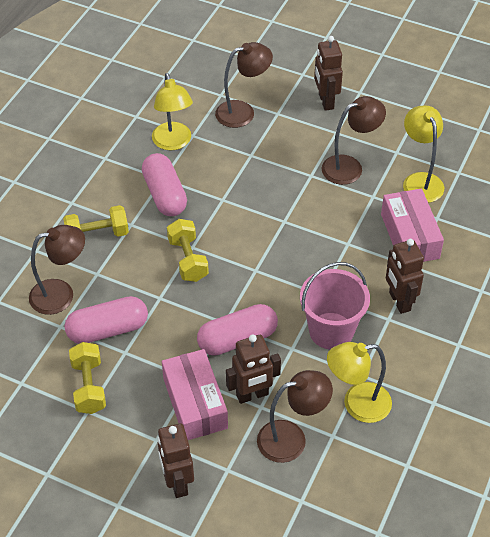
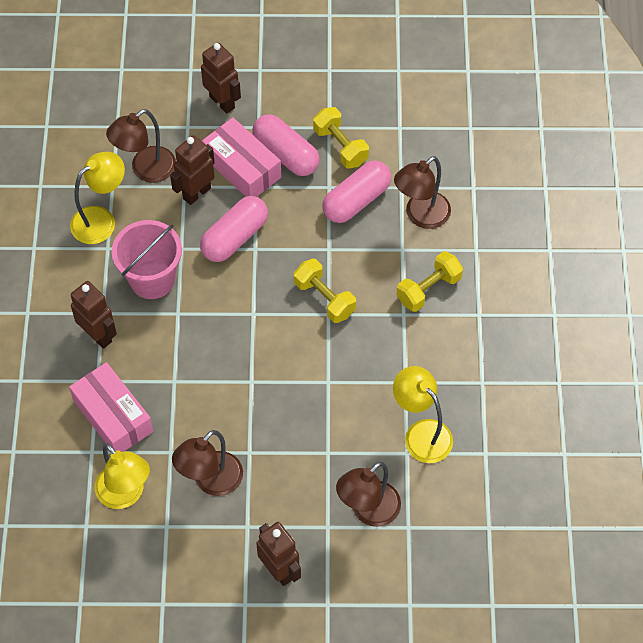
camera: 155 degrees right, 10 degrees up
pink capsule [142,153,187,216] -> pink capsule moved to [252,114,319,176]

